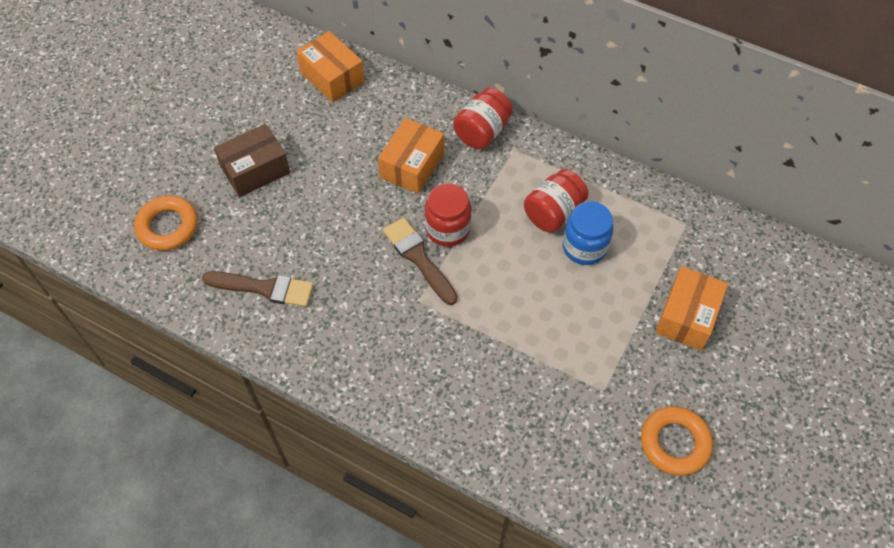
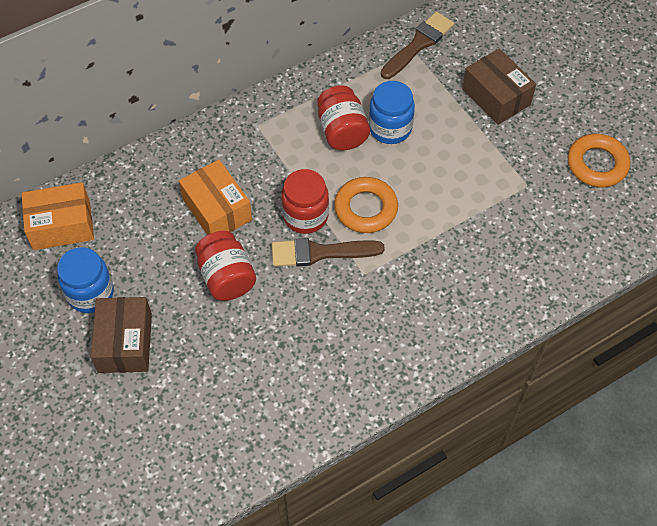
camera: 60 degrees left, 0 degrees up
orange ring [134,195,198,251] -> orange ring moved to [334,177,398,233]
brown brush [202,271,314,307] -> brown brush moved to [381,12,454,79]
red jar [453,88,513,149] -> red jar moved to [195,231,256,301]
orange box [655,266,728,351] -> brown box [462,48,536,125]
none -> blue jar [57,247,114,313]

